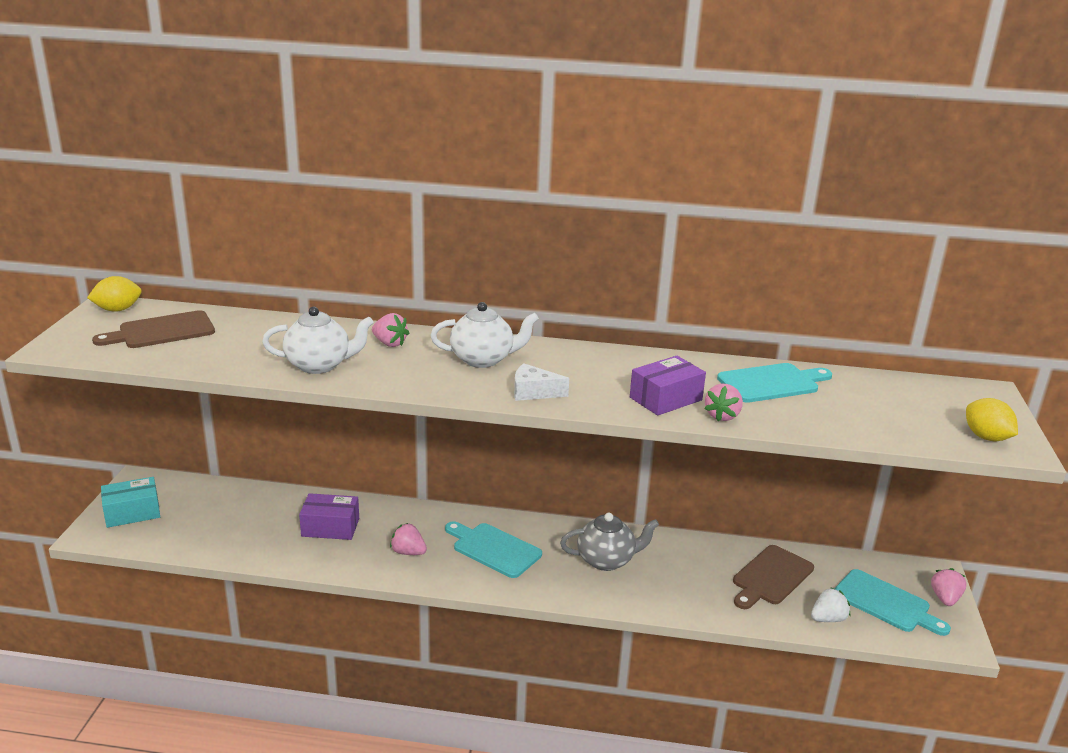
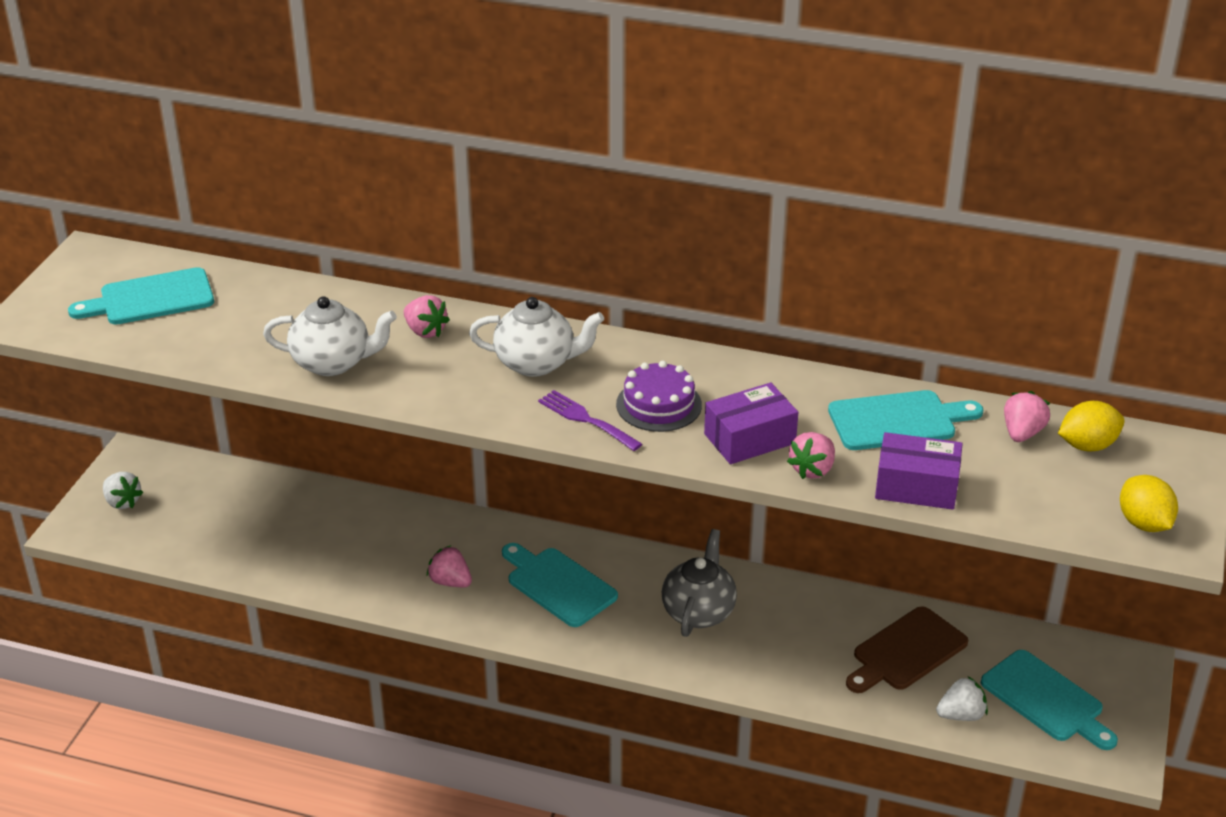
camera: 10 degrees right, 10 degrees up
yellow lemon [87,276,142,312] -> yellow lemon moved to [1058,401,1125,451]
brown cutting board [92,310,215,348] -> turquoise cutting board [68,267,214,325]
turquoise box [101,477,160,528] -> white strawberry [103,472,143,509]
purple box [299,493,359,540] -> purple box moved to [875,432,963,510]
white cheese [514,363,569,401] -> purple fork [538,390,642,451]
grey teapot [560,513,659,571] -> grey teapot turned 75 degrees counterclockwise [662,529,737,637]
pink strawberry [931,568,967,606] -> pink strawberry moved to [1004,391,1050,442]
none -> purple cake [616,361,702,432]

